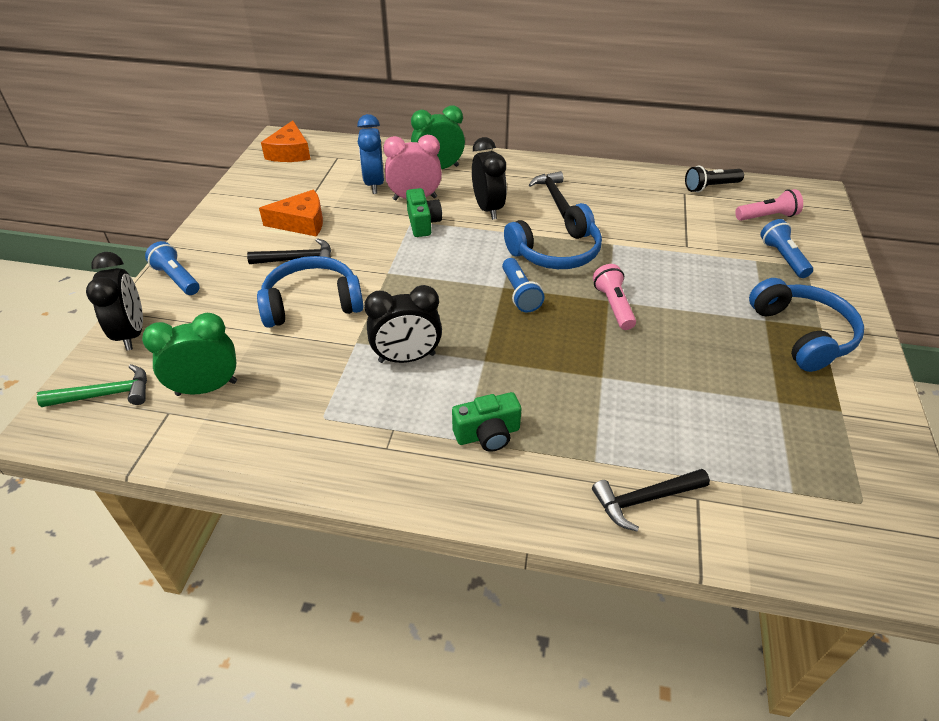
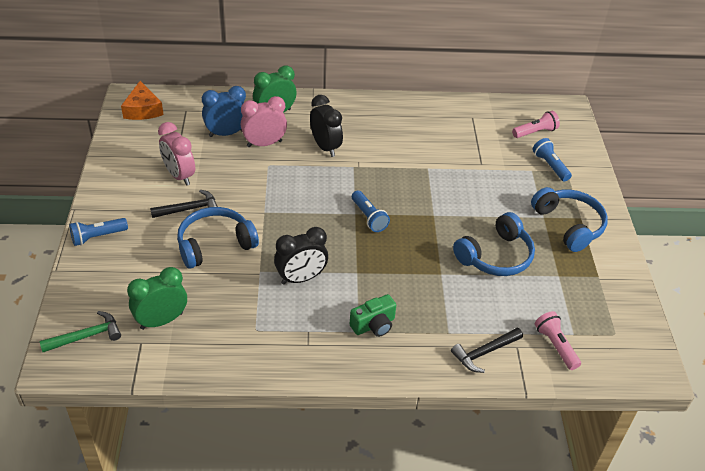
camera: 15 degrees left, 0 degrees up
black clock [86,252,143,351] -> none
blue flashlight [145,241,200,295] -> blue flashlight turned 60 degrees counterclockwise [69,218,128,246]
orange cheese [259,190,323,237] -> pink clock [158,122,195,186]
blue clock [357,114,384,194] -> blue clock turned 90 degrees clockwise [202,86,246,137]
green camera [406,188,442,237] -> none
blue headphones [504,203,602,269] -> blue headphones moved to [453,212,535,276]
black hammer [529,171,570,218] -> none
pink flashlight [593,264,636,330] -> pink flashlight moved to [535,311,581,370]
black flashlight [685,166,744,192] -> none

